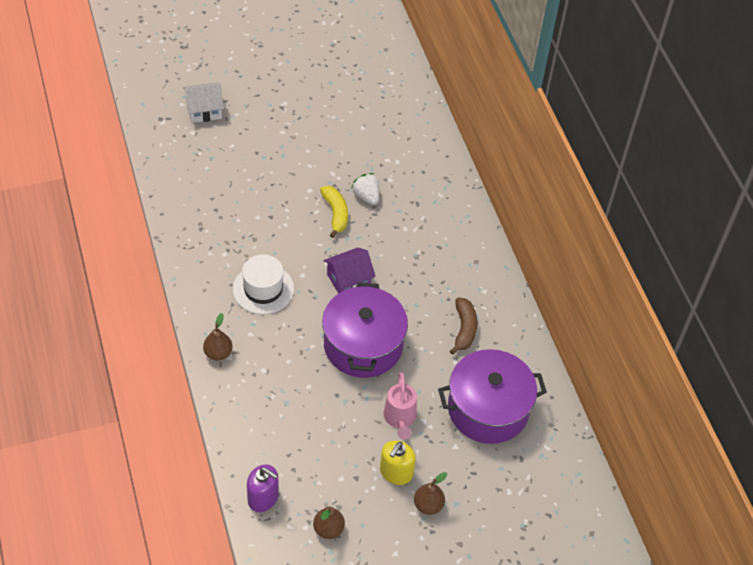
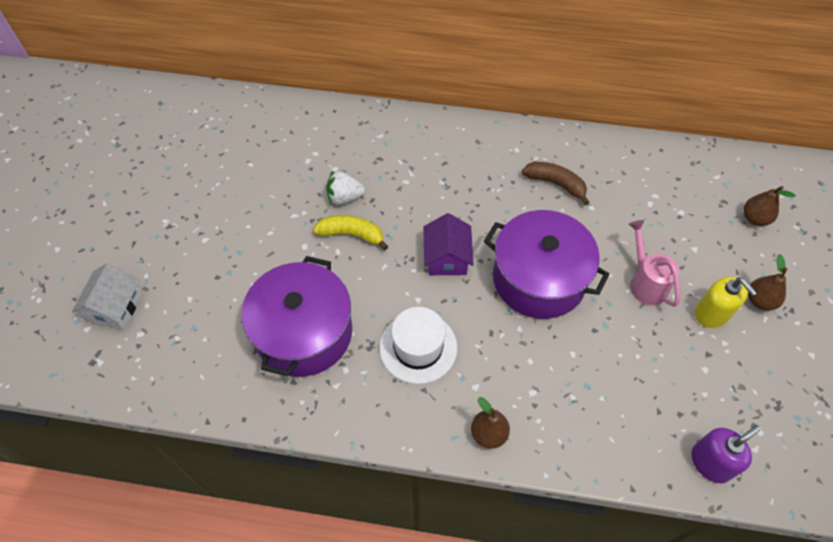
camera: 60 degrees left, 5 degrees up
brown pear [313,507,345,539] -> brown pear moved to [744,186,796,226]
pink watering can [383,372,417,440] -> pink watering can turned 135 degrees counterclockwise [629,220,680,307]
purple pot [438,349,547,444] -> purple pot moved to [241,256,352,377]

